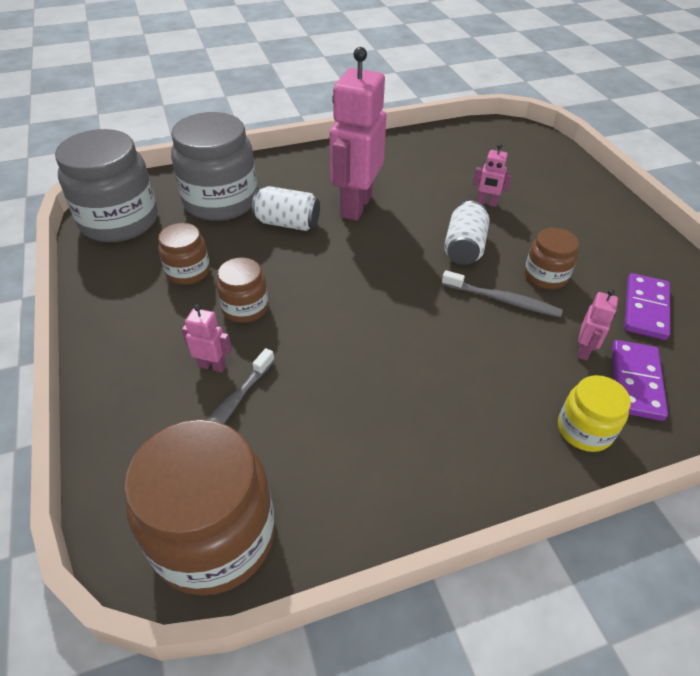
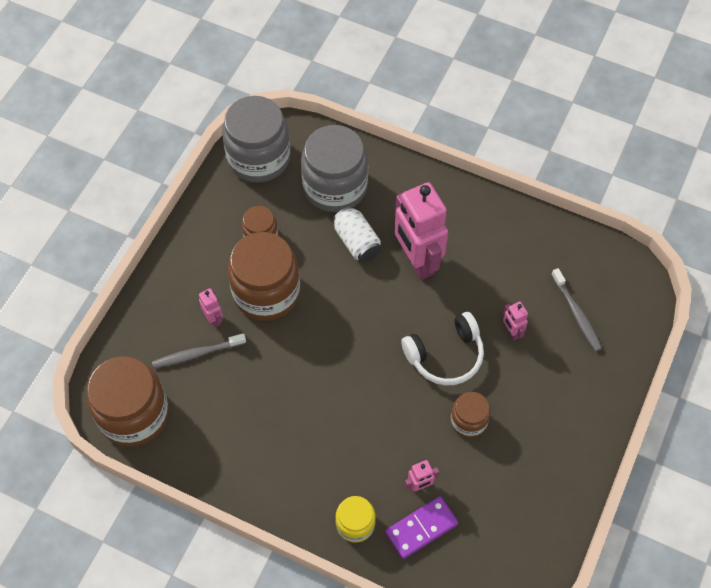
camera: 45 degrees right, 15 degrees up
brown jar [216,257,269,323] -> brown jar [228,232,300,321], size x1.92
pink robot [329,47,387,221] -> pink robot turned 90 degrees counterclockwise [395,182,448,280]
grey toothbrush [442,270,563,317] -> grey toothbrush moved to [551,268,602,351]
white can [444,201,489,265] -> white headphones [401,312,484,385]
purple domino [624,273,670,340] -> none

